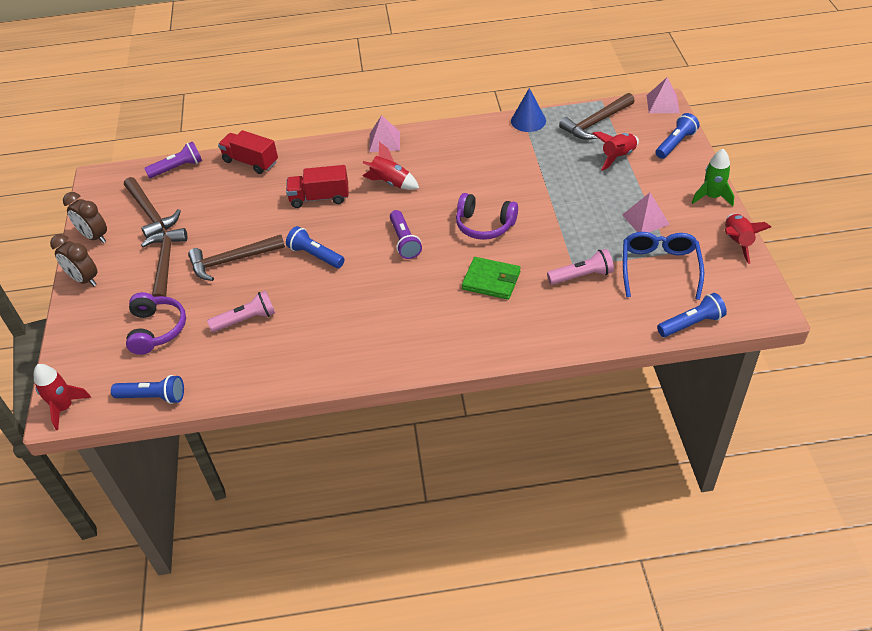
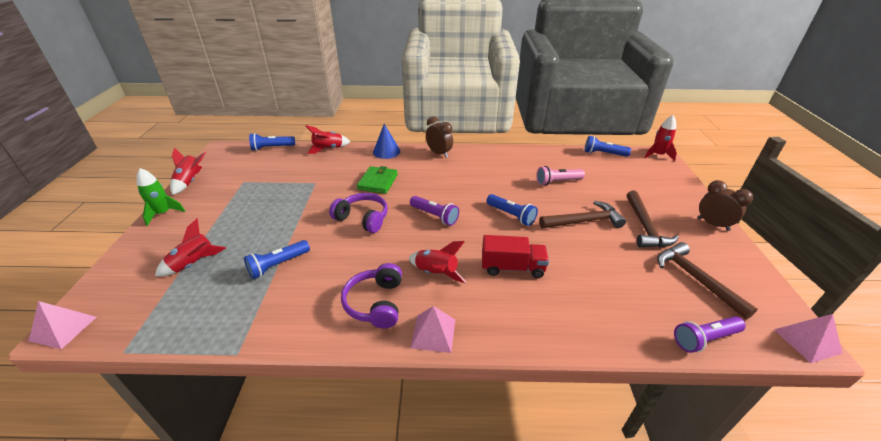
camera: 175 degrees left, 10 degrees down
brown clock [63,192,107,243] -> brown clock moved to [426,116,453,158]
purple headphones [126,292,186,355] -> purple headphones moved to [341,263,402,328]
red truck [218,130,278,174] -> none
purple flashlight [390,210,422,259] -> purple flashlight turned 135 degrees clockwise [410,196,459,226]
green wallet [462,257,521,300] -> green wallet turned 75 degrees clockwise [357,166,398,194]
blue cone [511,88,546,132] -> blue cone moved to [373,124,400,159]
pink flashlight [547,249,614,285] -> none
brown hammer [559,93,635,140] -> none
pink pyramid [622,193,670,232] -> pink pyramid moved to [774,314,843,363]
blue glasses [623,232,704,300] -> none
blue flashlight [656,113,699,159] -> blue flashlight moved to [244,240,310,279]
none -> red rocket [306,125,350,154]

